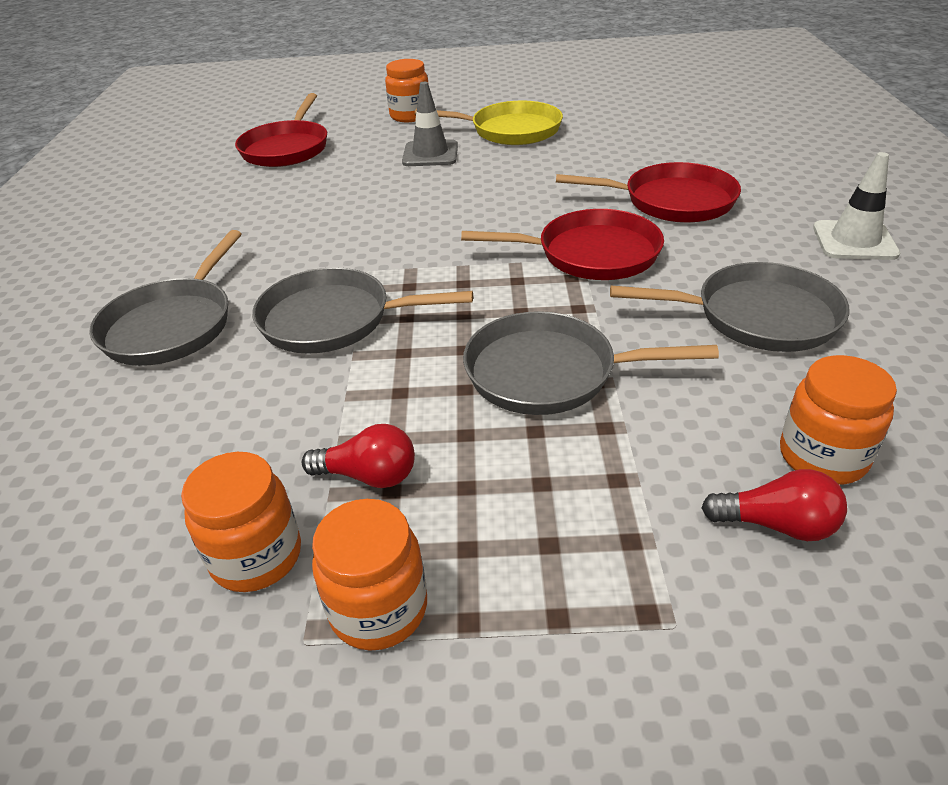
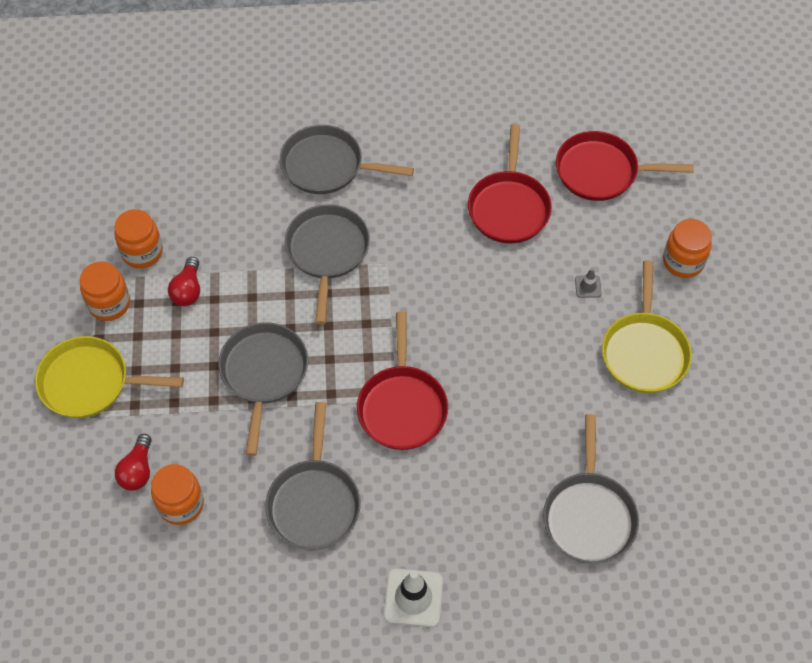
camera: 85 degrees right, 20 degrees up
grey traffic cone [402,82,458,166] -> grey traffic cone [575,268,602,298], size x0.51
red pan [556,162,741,223] -> red pan moved to [468,124,552,243]
none -> yellow pan [35,336,184,418]
none -> grey pan [543,414,639,563]

